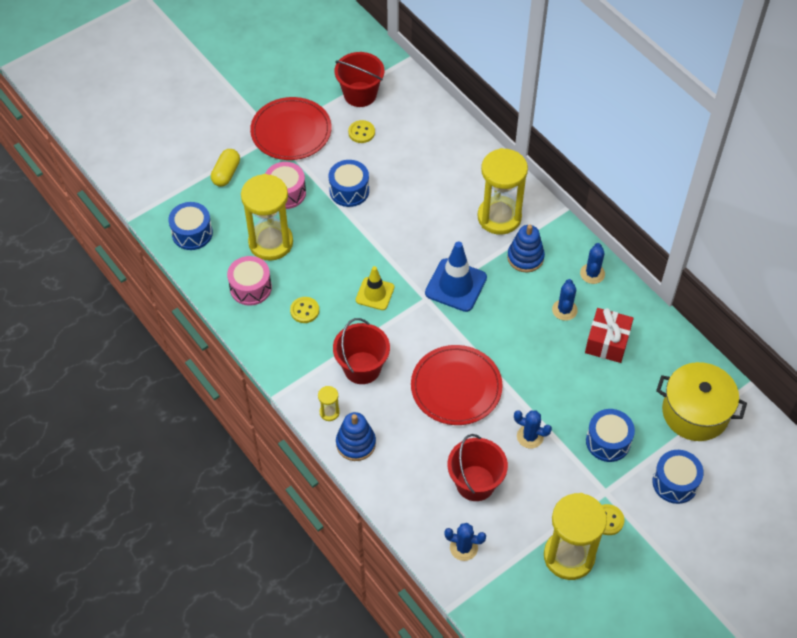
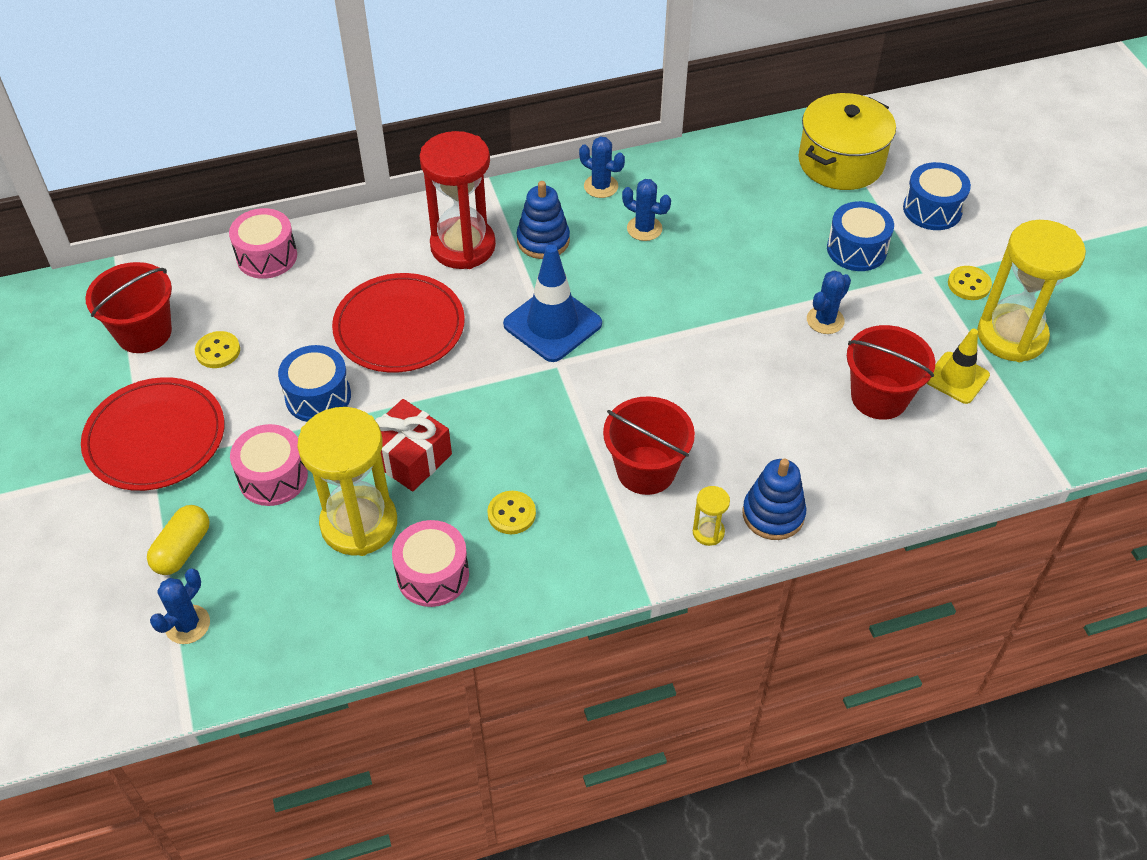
camera: 70 degrees left, 5 degrees down
blue drum [168,202,213,250] -> none
yellow capsule [211,149,240,187] -> yellow capsule turned 75 degrees clockwise [147,505,210,575]
yellow traffic cone [356,266,394,310] -> yellow traffic cone moved to [927,329,990,404]
red plate [411,345,503,425] -> red plate moved to [332,273,465,373]
blue cactus [444,523,486,561] -> blue cactus moved to [150,569,210,644]
yellow hourglass [478,148,528,235] -> red hourglass [420,131,496,269]
red gift [585,308,634,363] -> red gift moved to [375,399,452,491]
none -> pink drum [229,208,297,279]

